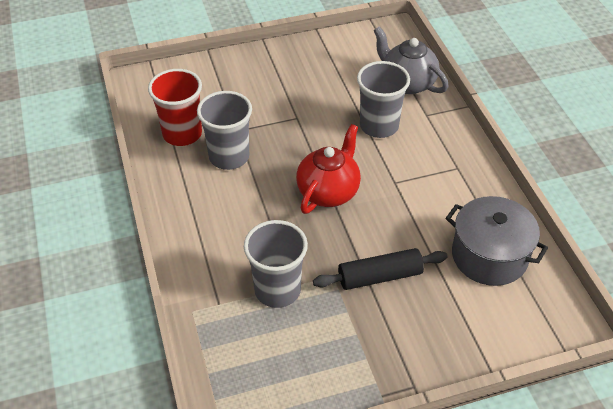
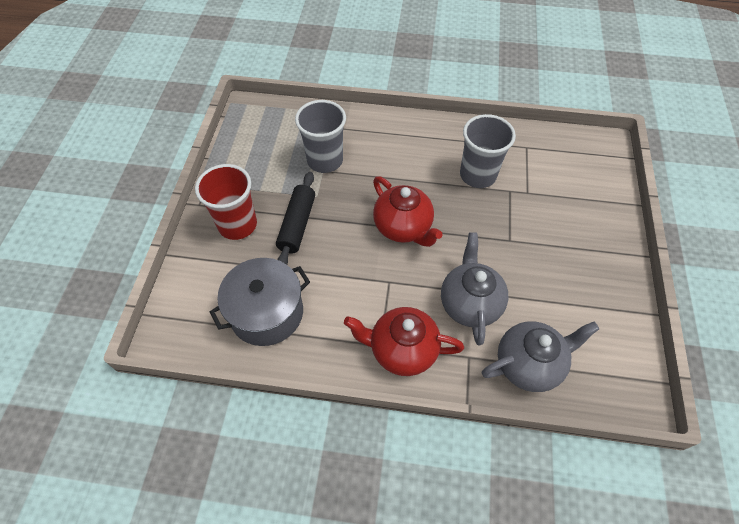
camera: 115 degrees right, 10 degrees up
red cup [148,69,202,146] -> red cup moved to [195,164,257,240]
grey cup [357,61,410,138] -> grey teapot [441,232,508,345]
none -> red teapot [344,307,464,376]

